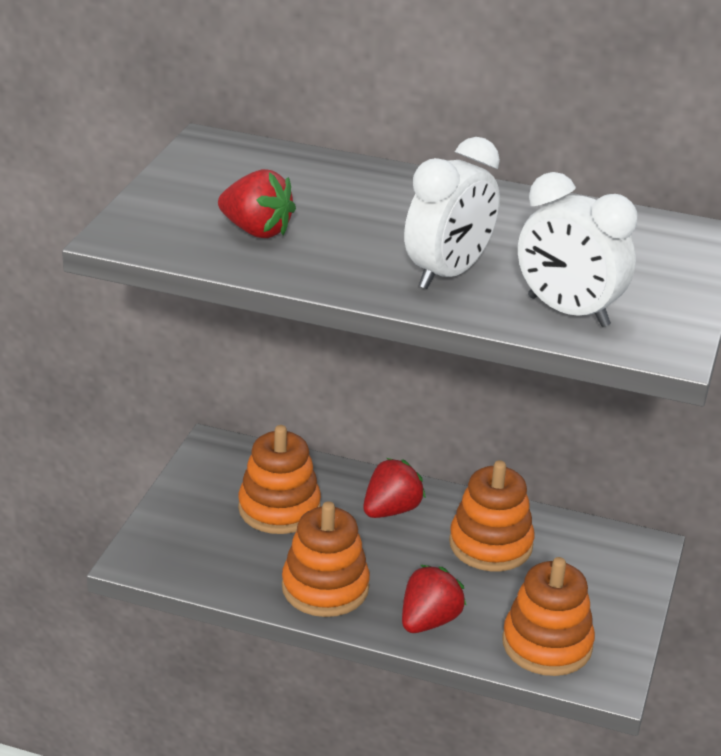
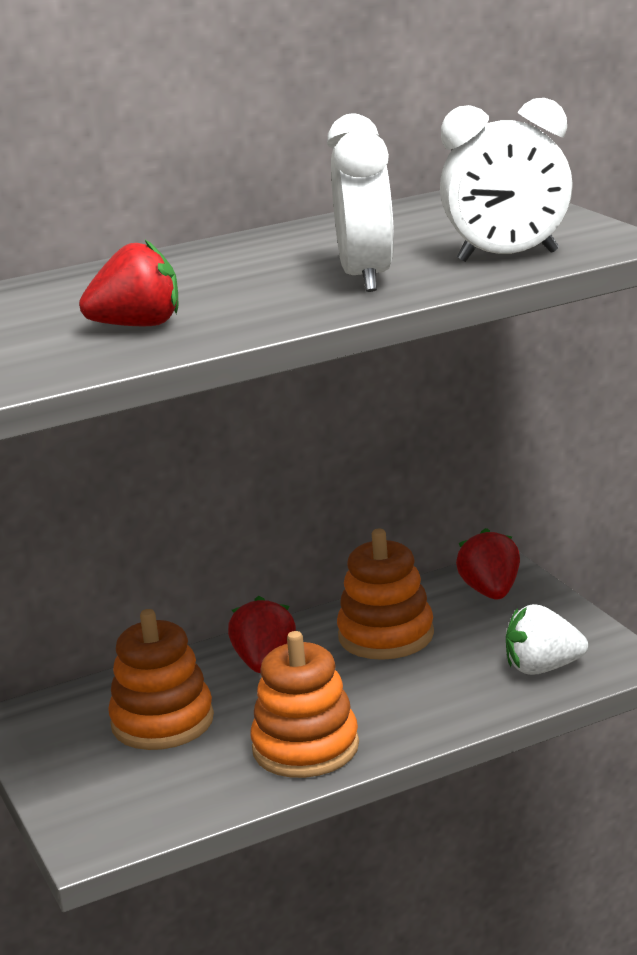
camera: 40 degrees left, 10 degrees down
red strawberry [402,565,466,633] -> red strawberry moved to [456,528,520,600]
orange stacking toy [502,557,595,676] -> white strawberry [506,604,588,675]

